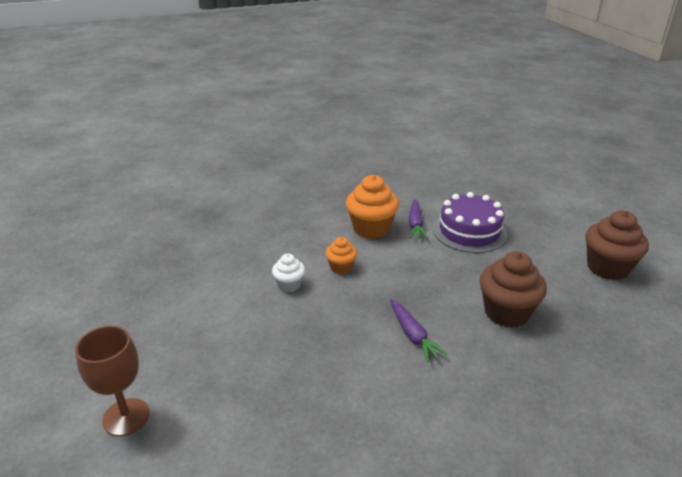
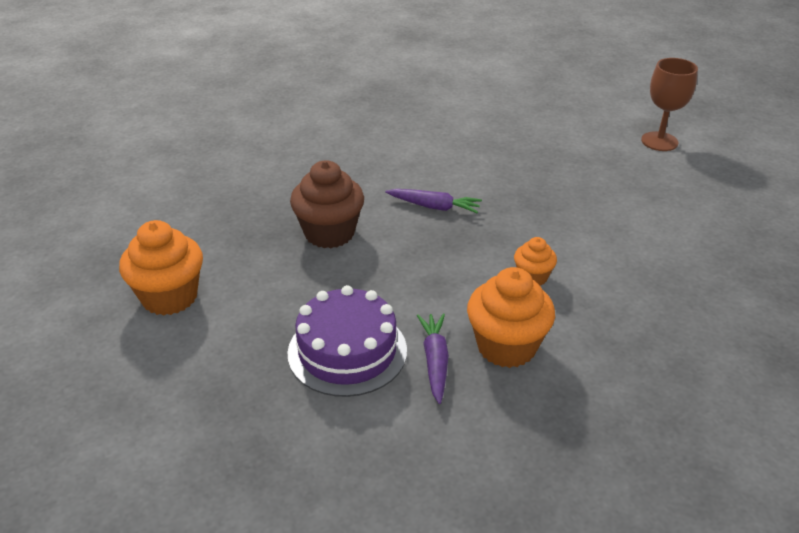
camera: 175 degrees right, 5 degrees up
white cupcake [272,254,305,292] -> none
purple carrot [390,299,448,362] -> purple carrot turned 135 degrees clockwise [385,189,482,213]
brown cupcake [585,210,649,280] -> orange cupcake [119,220,203,316]

